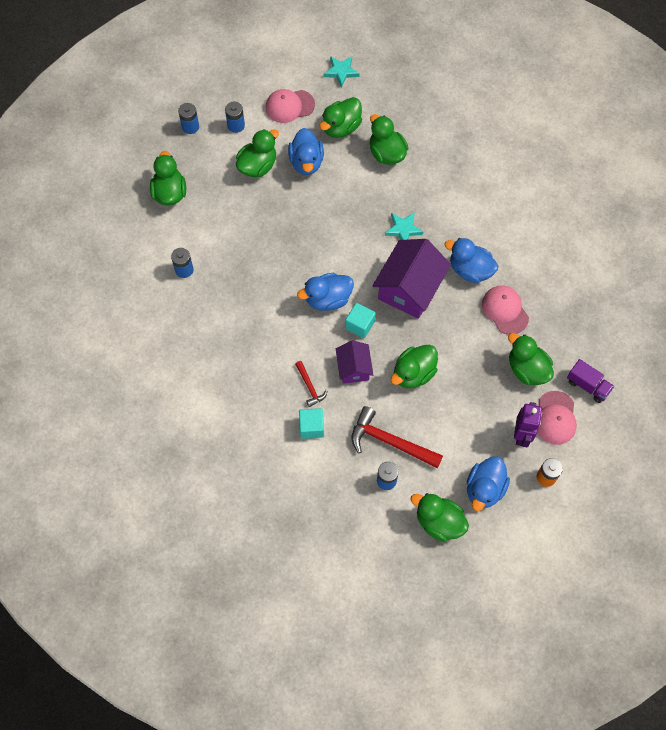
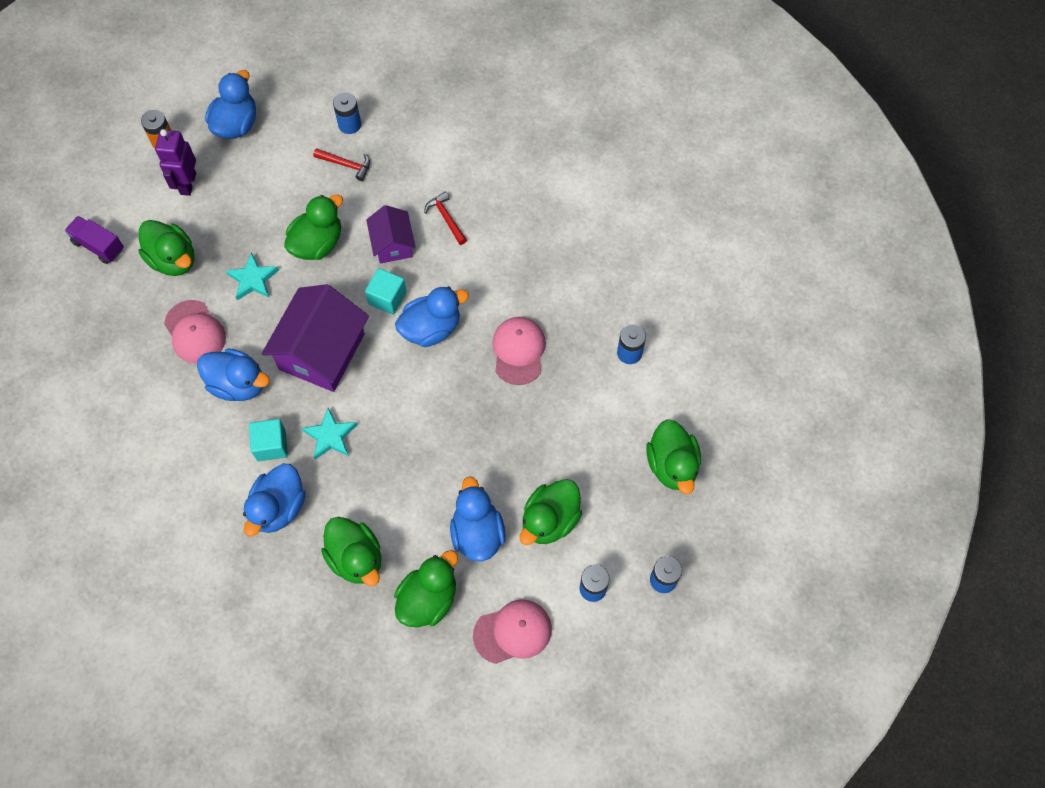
camera: 175 degrees right, 0 degrees up
turquoise cube [299,408,324,439] -> turquoise cube moved to [249,419,288,461]
turquoise star [323,56,359,88] -> turquoise star moved to [226,252,279,301]
red hammer [351,406,443,468] -> red hammer [313,148,370,181], size x0.52
green duck [410,493,469,542] -> none
pink cap [537,391,577,445] -> pink cap moved to [492,317,546,385]
none -> blue duck [243,464,306,537]

